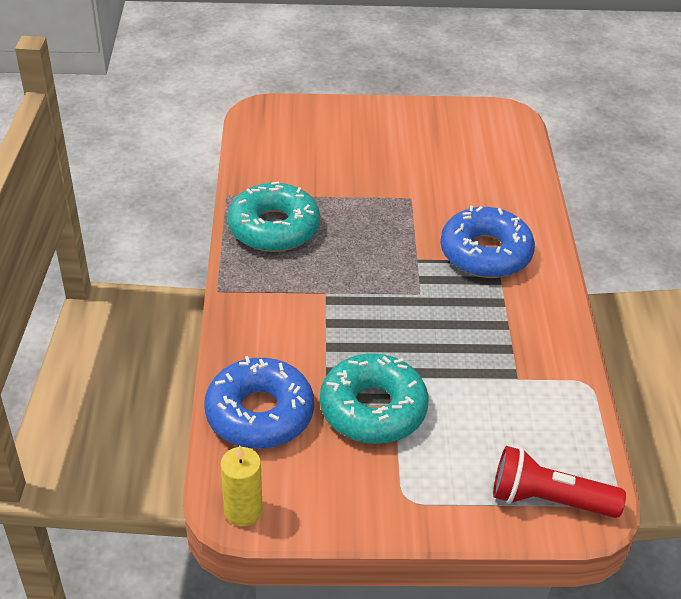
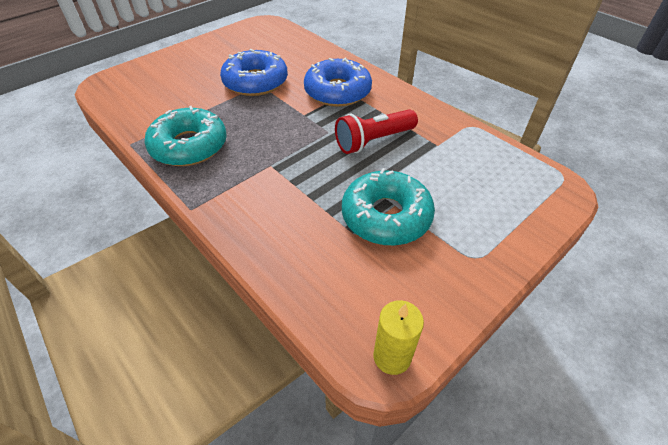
camera: 40 degrees left, 5 degrees up
blue donut [204,356,314,449] -> blue donut moved to [220,49,288,96]
red flashlight [493,446,626,518] -> red flashlight moved to [335,109,418,154]

